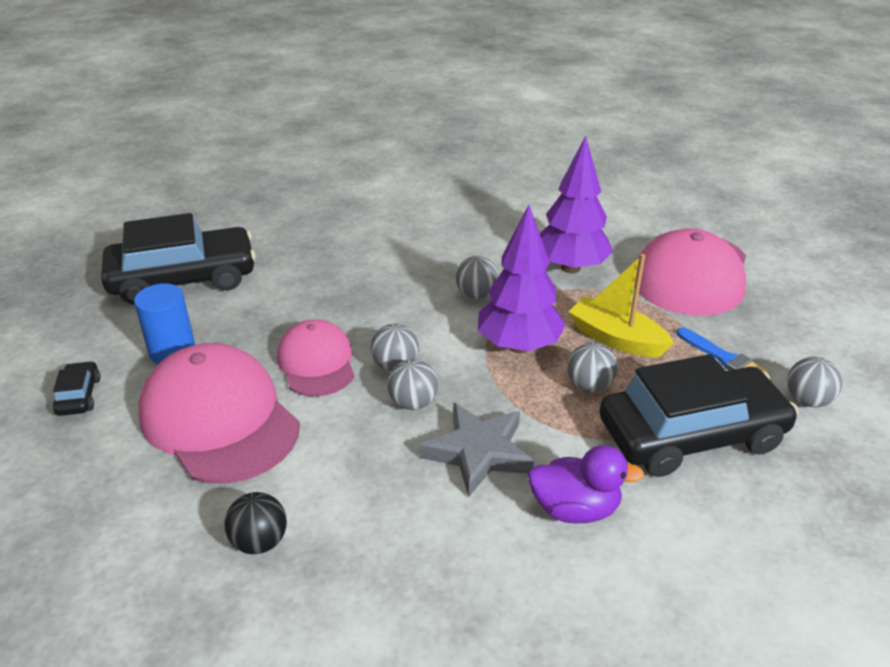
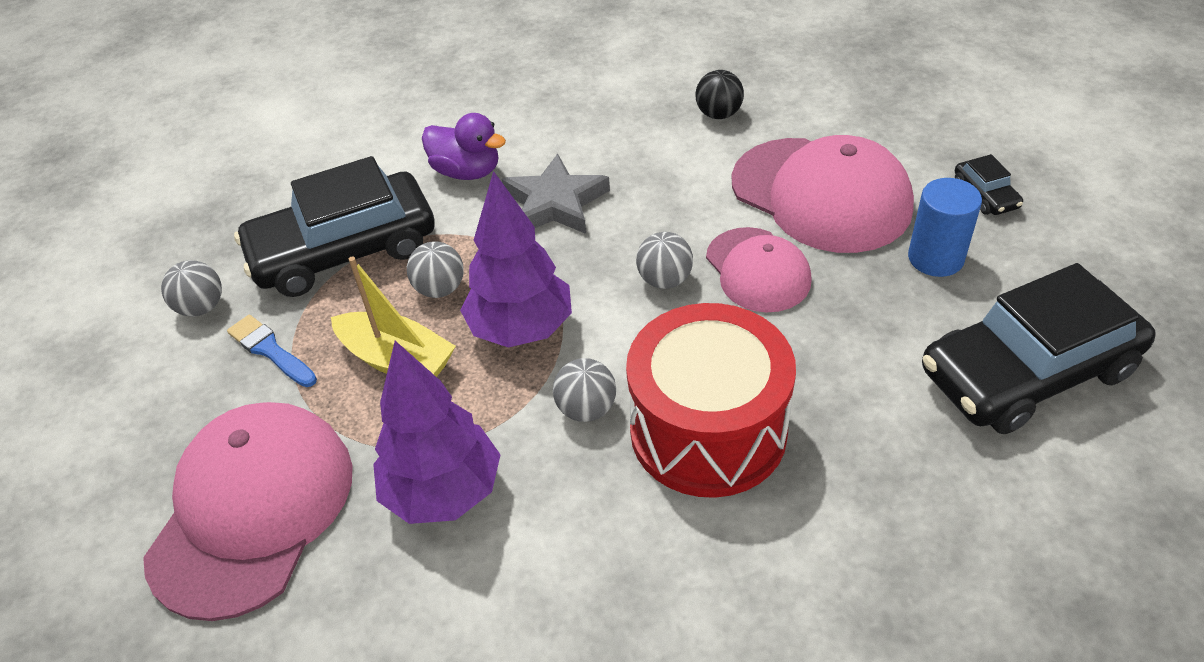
camera: 175 degrees right, 10 degrees up
grey ball [387,359,438,410] -> none
purple duck [528,445,644,523] -> purple duck turned 150 degrees counterclockwise [422,113,506,180]
none -> red drum [626,303,796,498]

